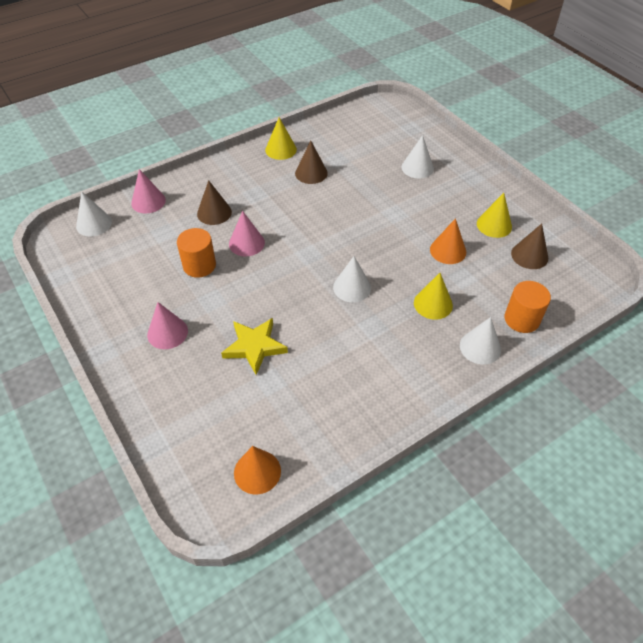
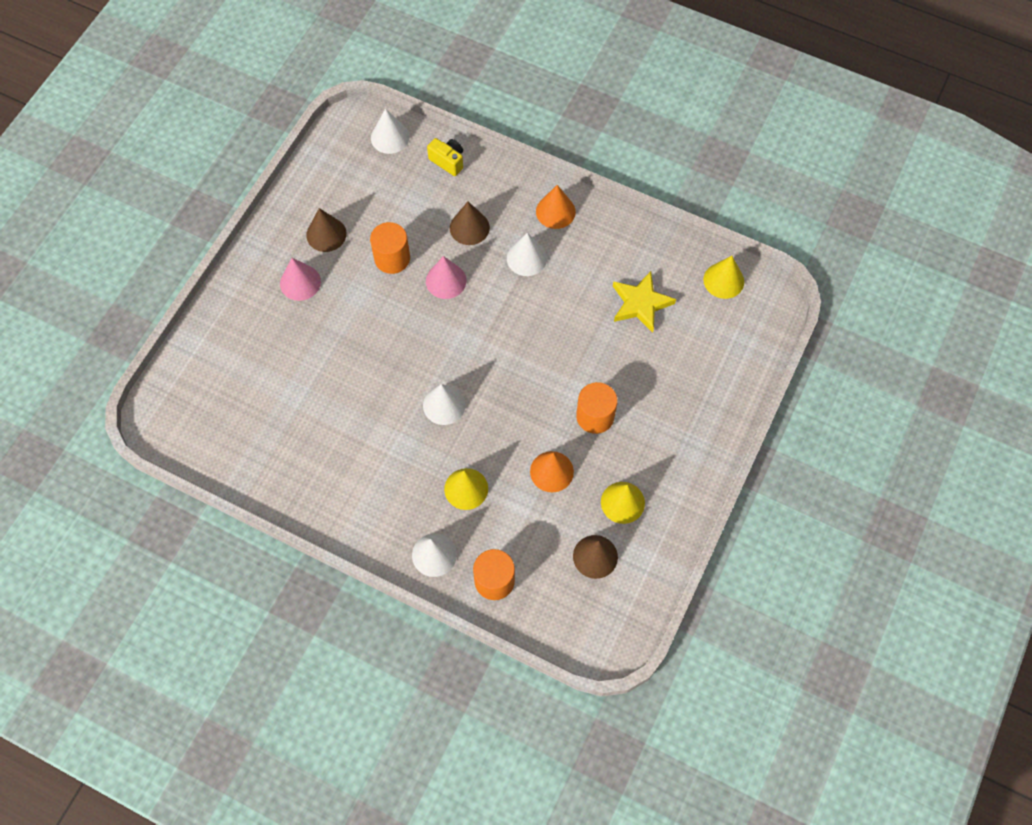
camera: 60 degrees right, 15 degrees up
pink cone [131,169,166,214] -> yellow camera [427,138,463,176]
yellow star [221,318,288,375] -> yellow star moved to [613,271,676,333]
orange cone [234,446,281,495] -> orange cone moved to [536,185,576,229]
yellow cone [265,117,297,160] -> yellow cone moved to [703,256,744,299]
brown cone [295,141,328,184] -> brown cone moved to [306,208,347,252]
white cone [402,135,434,178] -> white cone moved to [507,233,547,276]
none -> orange cylinder [576,382,617,434]

